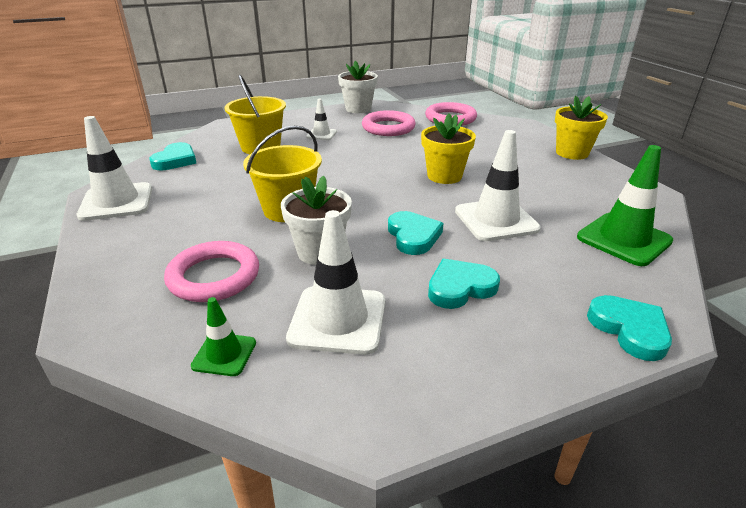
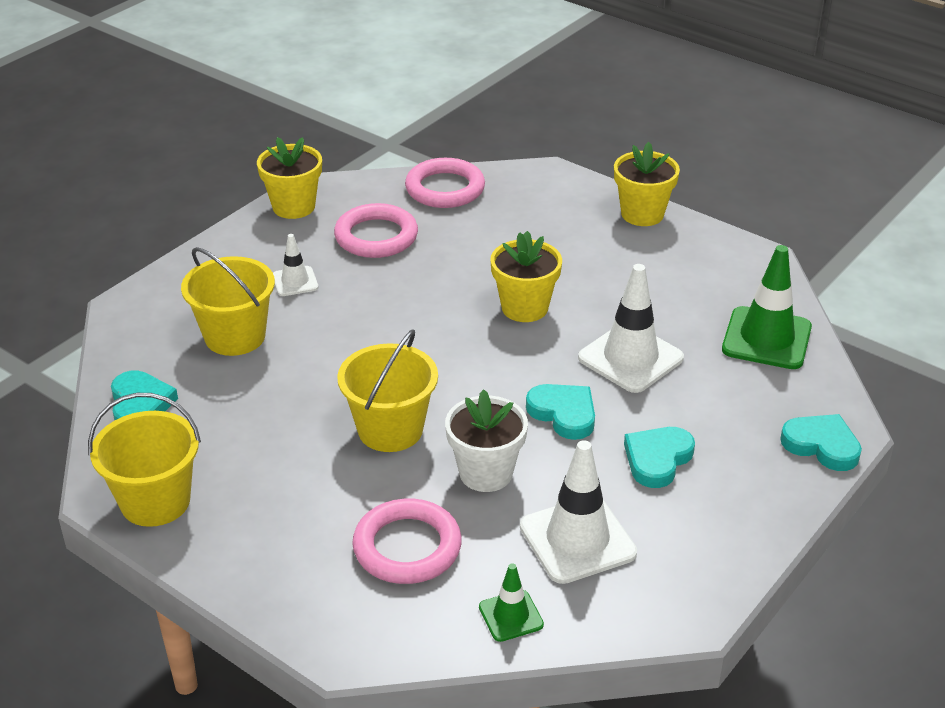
camera: 30 degrees left, 5 degrees up
white traffic cone [77,116,152,221] -> yellow bucket [88,393,201,527]
white flower pot [338,61,378,113] -> yellow flower pot [257,137,322,219]

